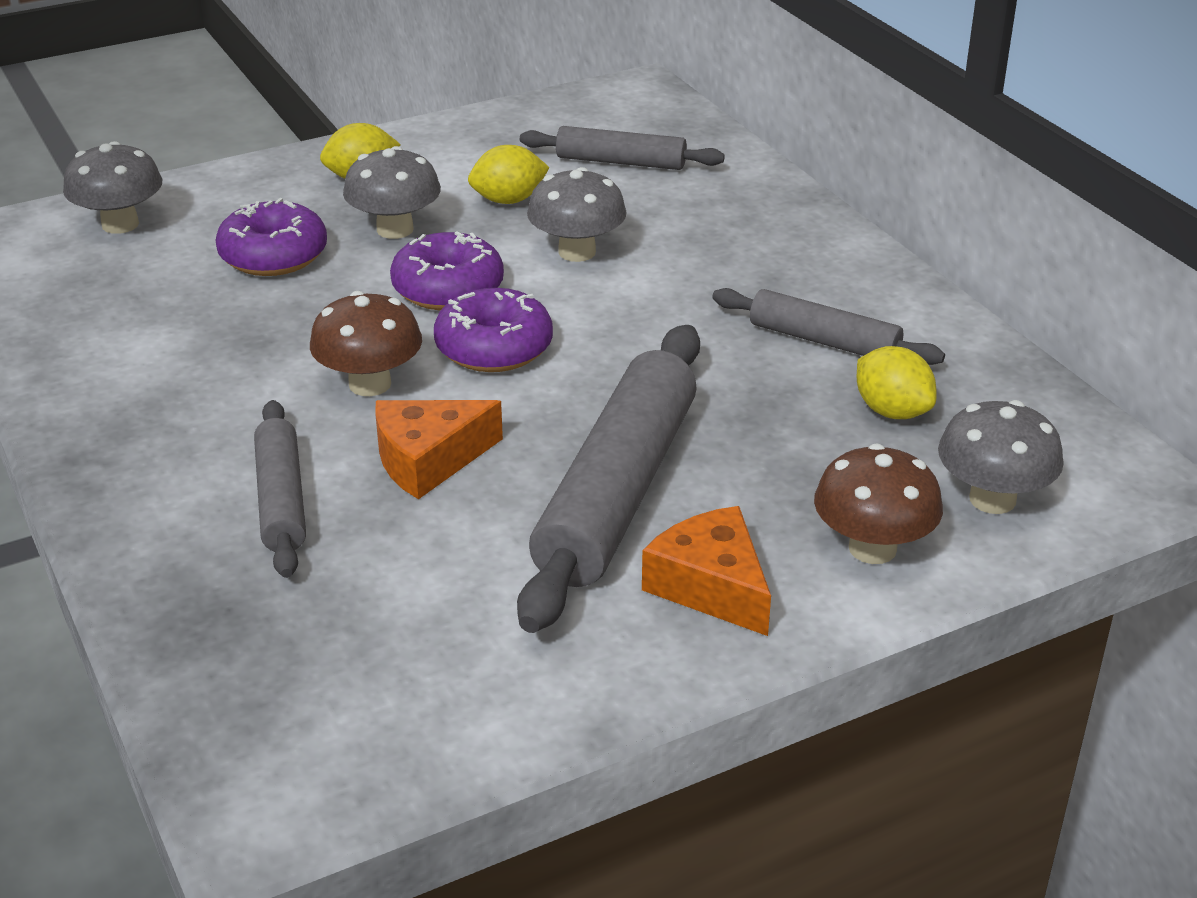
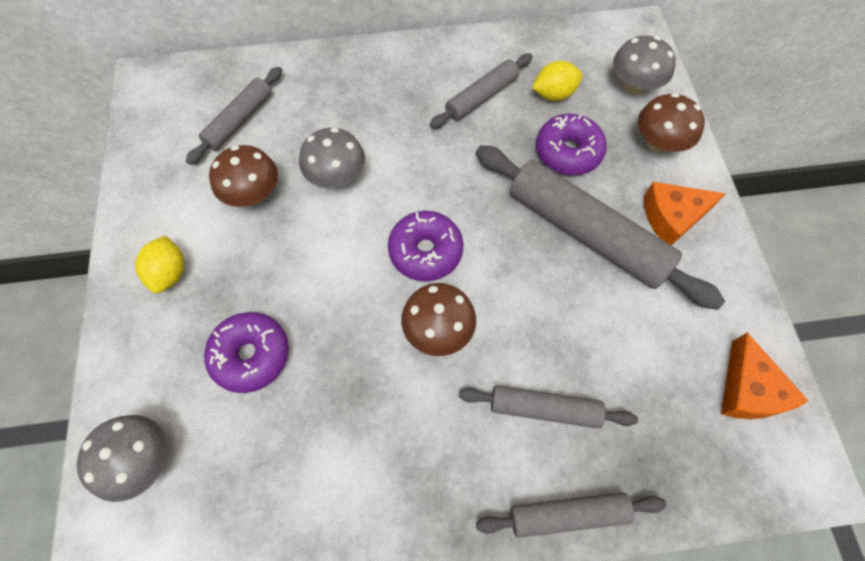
camera: 70 degrees left, 30 degrees up
grey mushroom [343,146,441,239] -> none
orange cheese [375,400,503,499] -> orange cheese moved to [721,332,808,419]
purple donut [390,231,504,310] -> purple donut moved to [536,114,607,175]
yellow lemon [468,145,550,204] -> brown mushroom [209,145,278,207]
none -> grey rolling pin [476,492,666,538]

